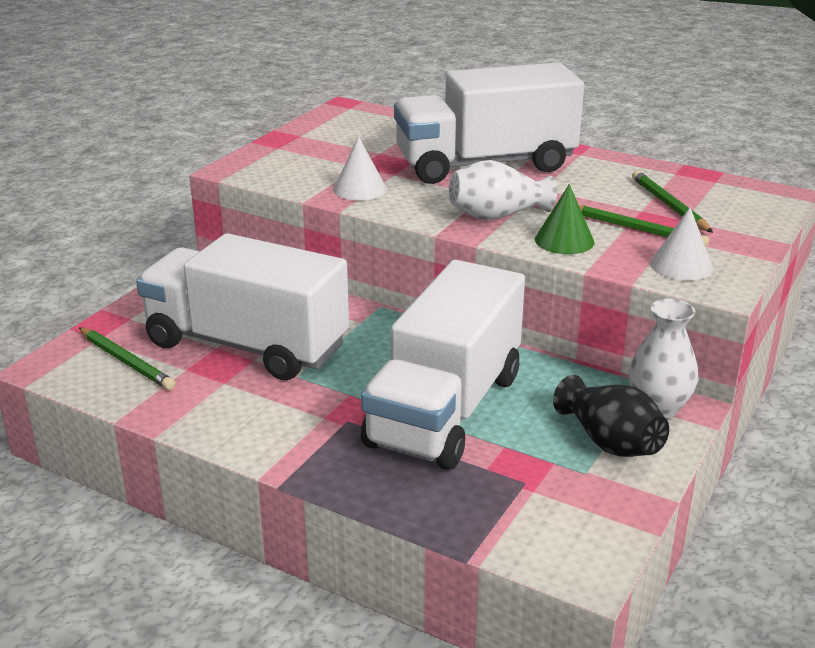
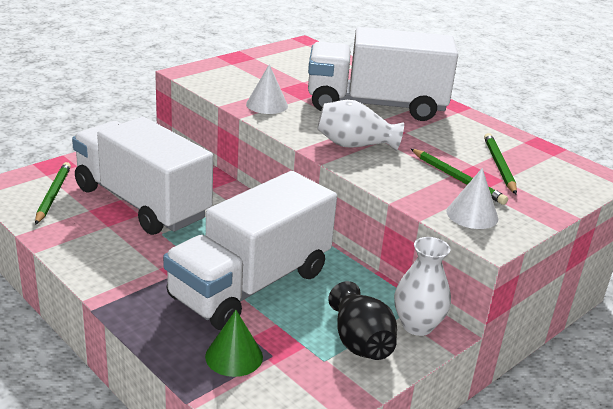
camera: 15 degrees right, 0 degrees up
green pencil [79,327,175,390] -> green pencil turned 150 degrees counterclockwise [35,162,71,225]
green cone [535,184,594,254] -> green cone moved to [205,310,263,377]

